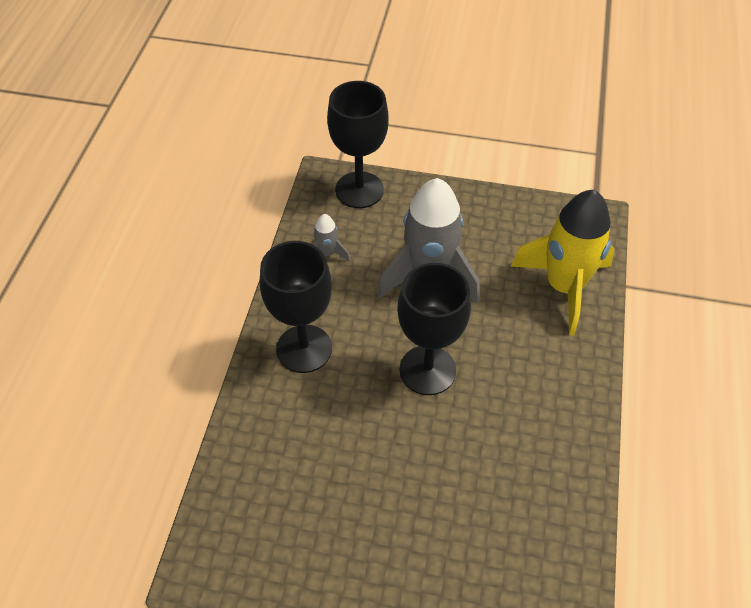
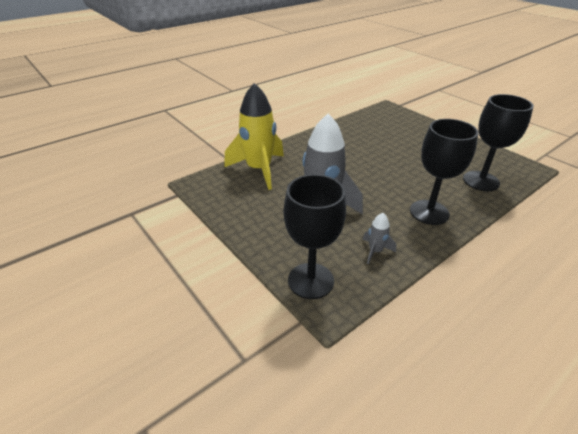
camera: 140 degrees left, 15 degrees down
black goblet [397,263,471,395] -> black goblet moved to [463,94,534,191]

